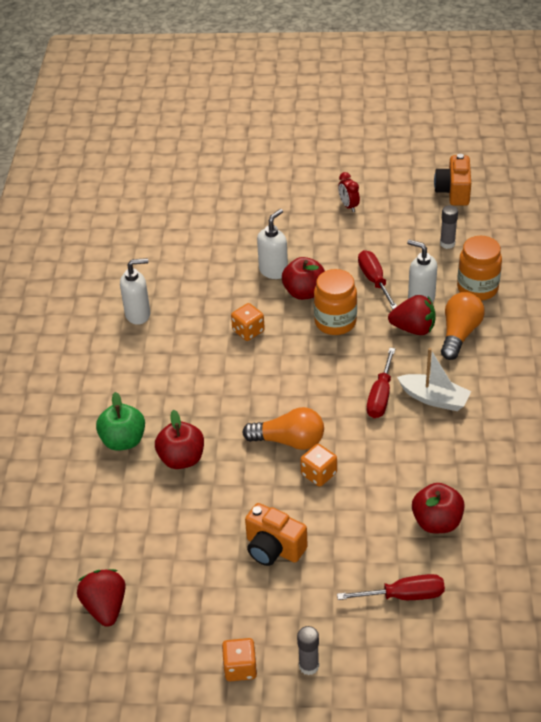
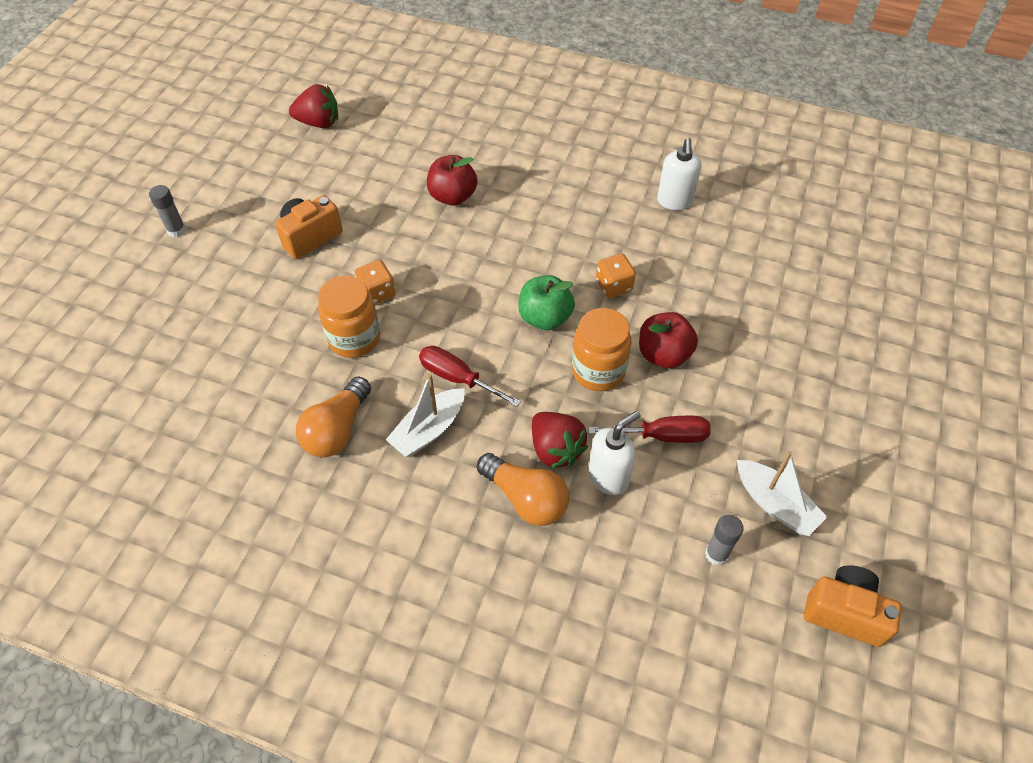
camera: 105 degrees right, 10 degrees up
green apple [96,392,145,451] -> green apple moved to [518,275,575,330]
orange dice [222,638,257,681] -> none
orange light bulb [242,407,324,450] -> orange light bulb moved to [296,376,371,457]
white soap dispenser [257,209,288,279] -> none
red screwdriver [337,574,445,600] -> none
red clock [338,172,360,212] -> none
red strawberry [388,295,436,335] -> red strawberry turned 60 degrees counterclockwise [532,412,588,469]
red apple [412,483,465,533] -> none
orange jar [457,236,502,301] -> orange jar moved to [318,275,380,358]
none -> white boat [737,451,827,536]

